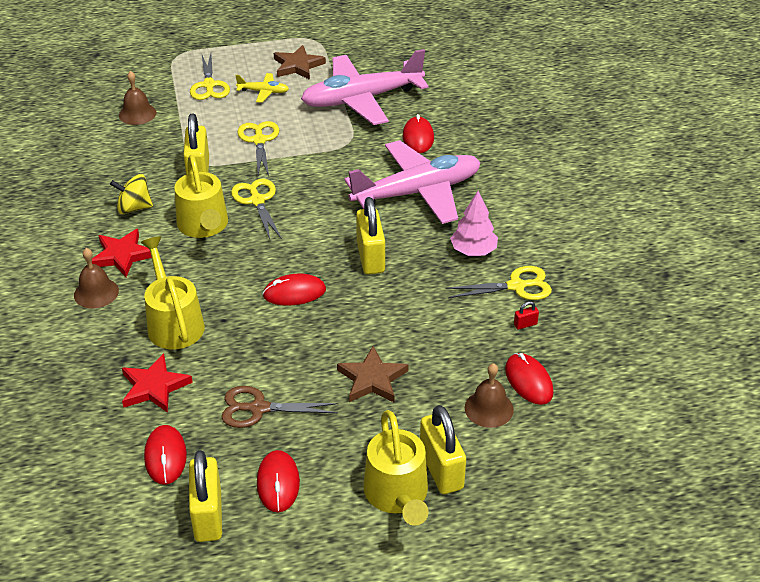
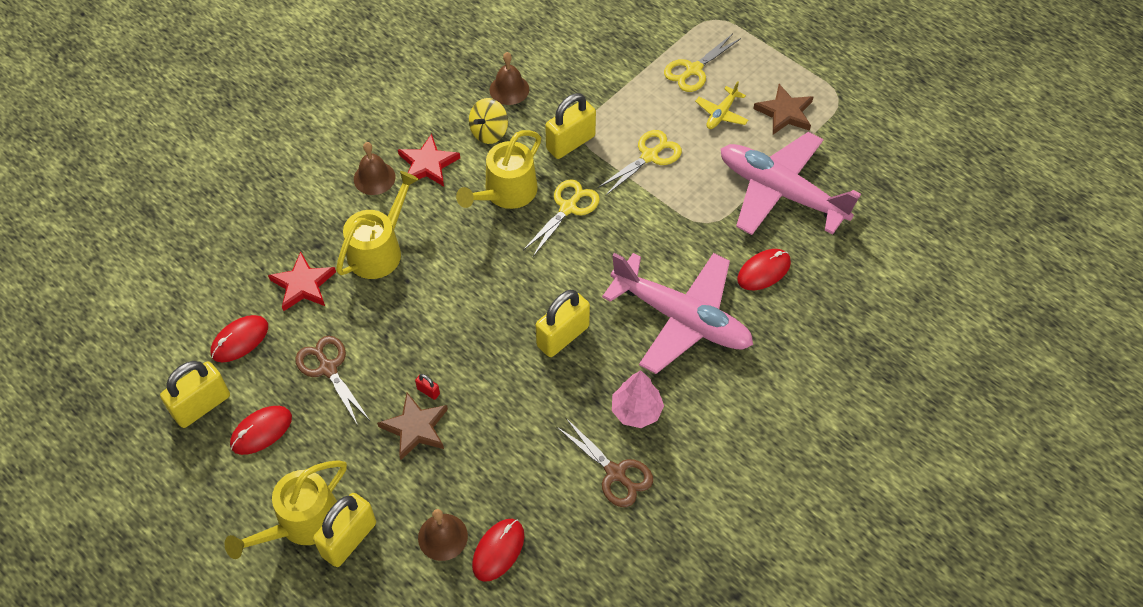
camera: 55 degrees right, 15 degrees up
yellow spinning top [110,174,153,214] -> yellow spinning top turned 105 degrees counterclockwise [469,98,508,144]
brown bell [119,71,156,125] -> brown bell moved to [490,52,529,105]
yellow plane [235,73,289,103] -> yellow plane turned 60 degrees clockwise [695,81,748,129]
red mouse [263,274,326,306] -> none
yellow scissors [446,266,552,300] -> brown scissors [557,418,653,507]
red padlock [514,301,539,330] -> red padlock moved to [415,374,440,400]

